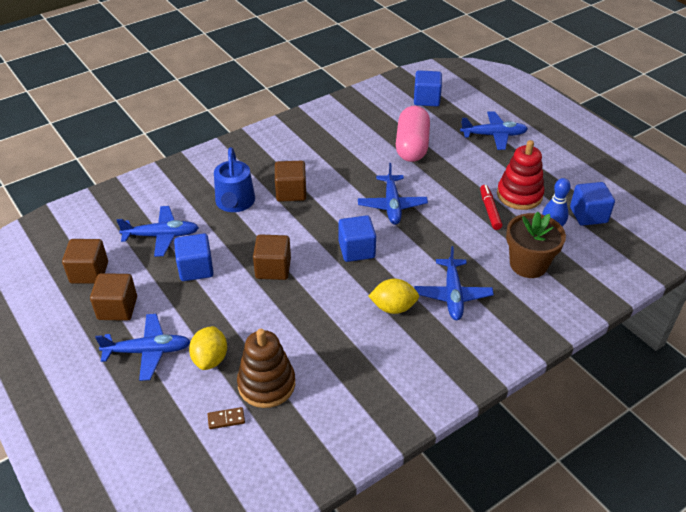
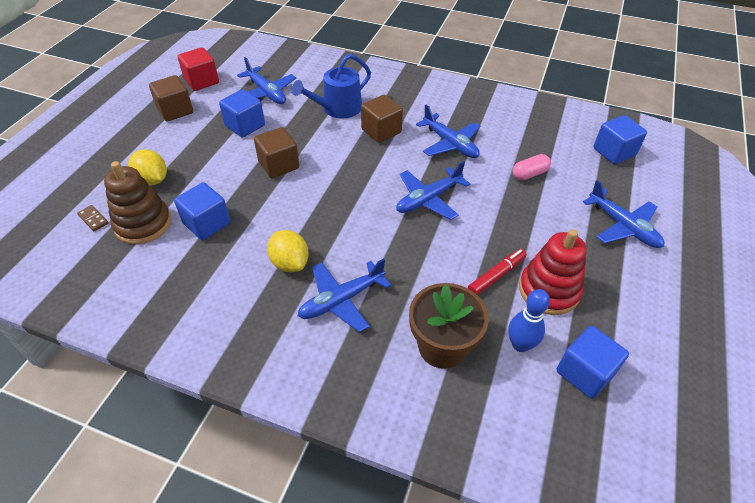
camera: 55 degrees right, 5 degrees up
brown cube [62,239,108,284] -> red cube [178,47,219,91]
blue plane [95,314,190,381] -> blue plane moved to [416,105,480,158]
yellow lemon [189,326,227,370] -> yellow lemon turned 75 degrees clockwise [128,149,167,186]
blue cube [339,215,376,262] -> blue cube moved to [174,182,230,240]
pink capsule [396,106,430,162] -> pink capsule [512,154,551,181], size x0.50

